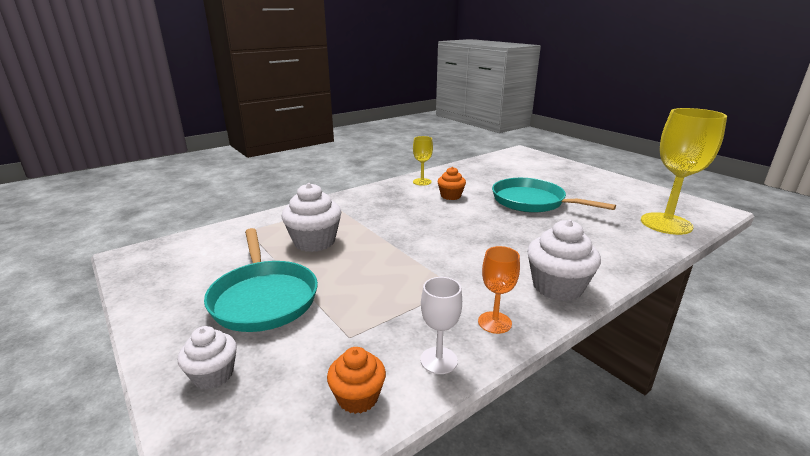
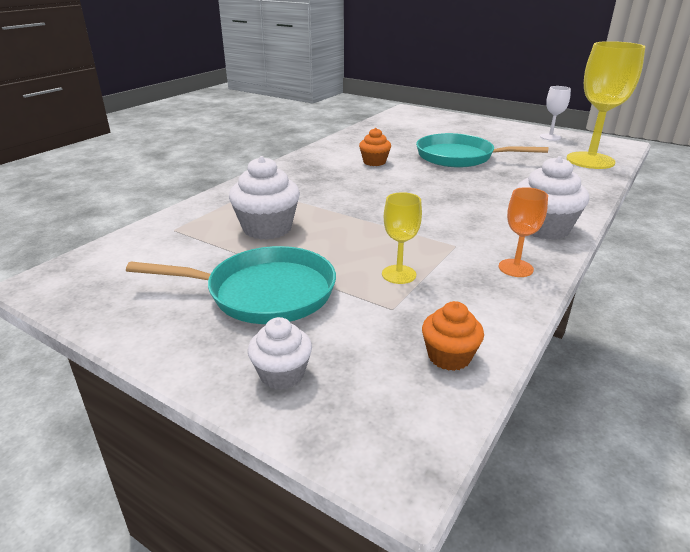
camera: 20 degrees left, 5 degrees up
turquoise pan [204,228,318,332] -> turquoise pan turned 45 degrees counterclockwise [126,246,336,324]
yellow goblet [413,136,433,186] -> yellow goblet moved to [382,192,422,284]
white goblet [420,277,462,374] -> white goblet moved to [540,86,571,141]

